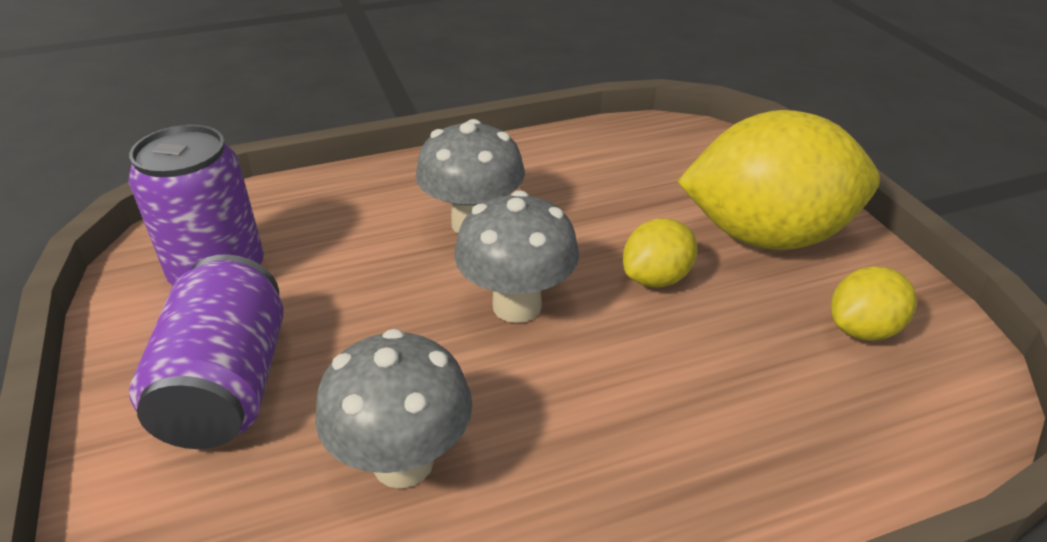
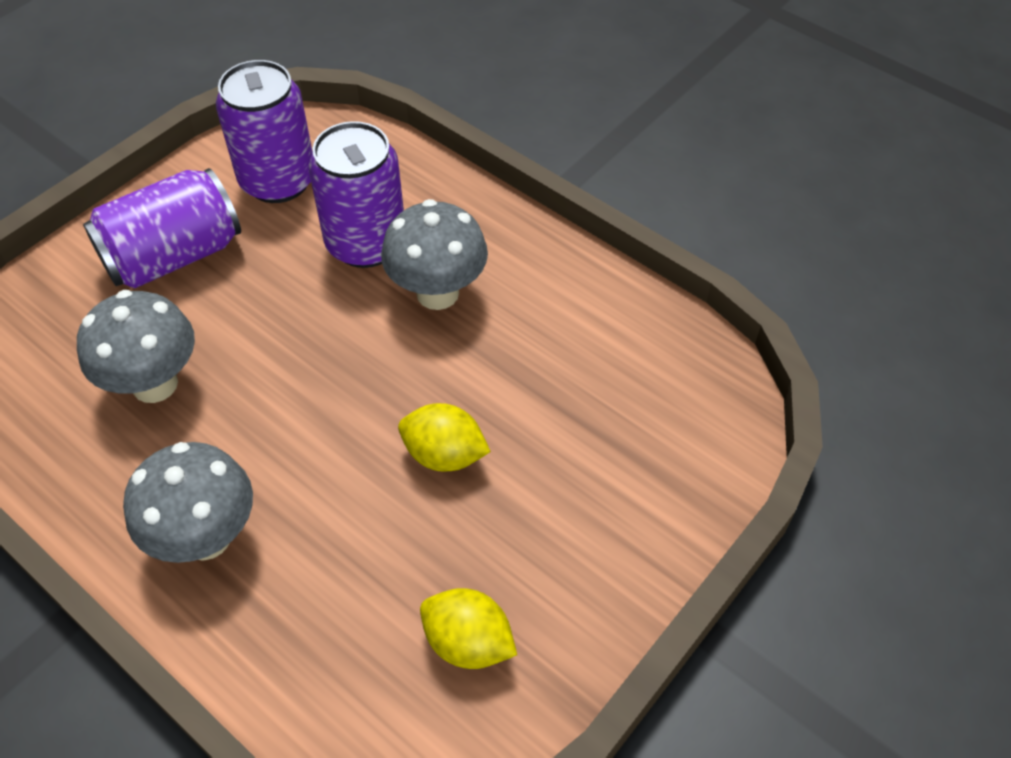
camera: 60 degrees right, 15 degrees up
grey mushroom [454,190,579,323] -> grey mushroom moved to [123,442,253,563]
yellow lemon [677,110,880,250] -> none
none -> purple can [309,121,404,268]

